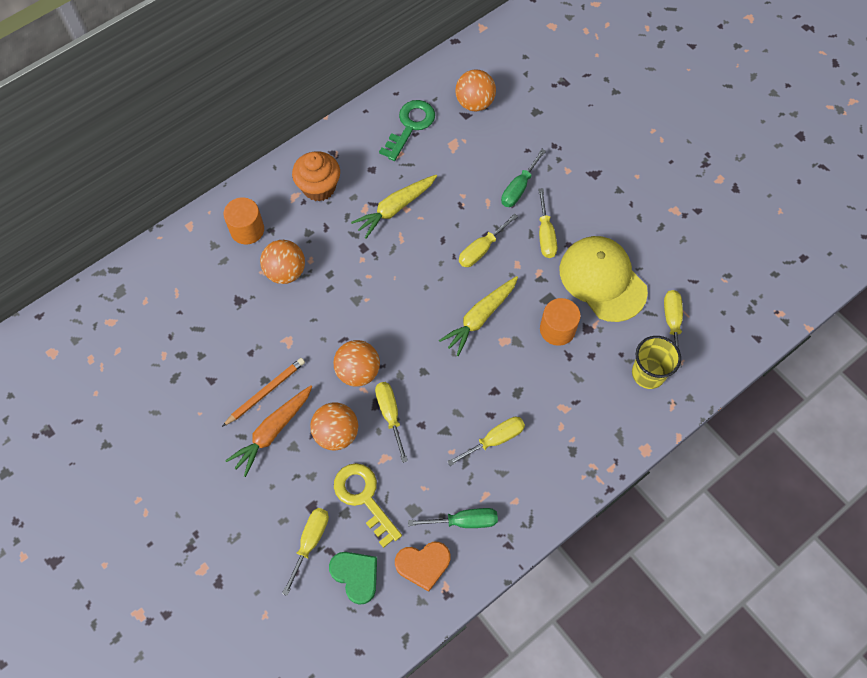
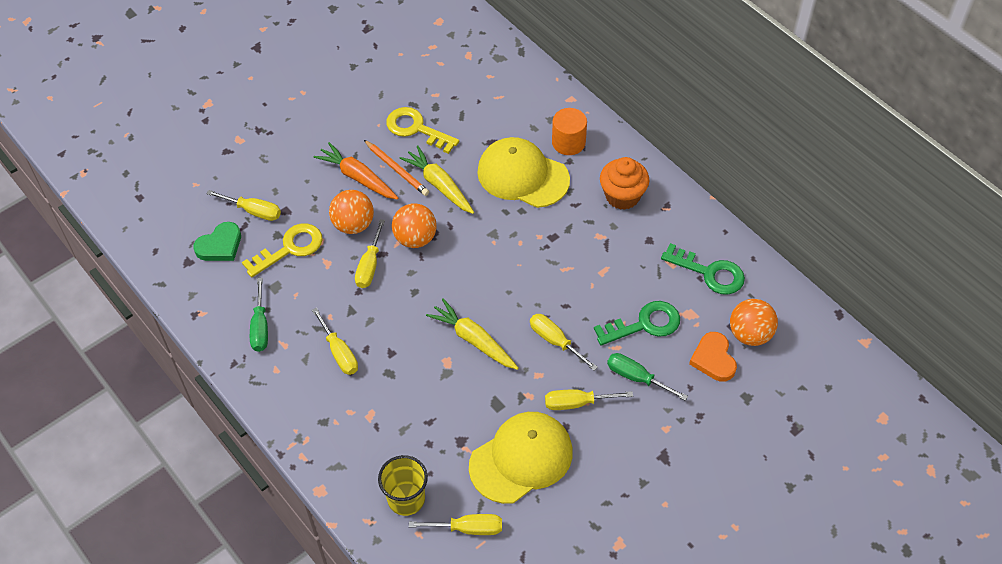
camera: 90 degrees right, 10 degrees down
orange ball [260,240,305,284] -> yellow cap [477,137,570,208]
yellow carrot [351,175,437,238] -> yellow carrot moved to [399,145,474,214]
yellow screwdriver [375,382,408,463] -> yellow screwdriver turned 120 degrees clockwise [355,219,385,288]
orange heart [395,542,450,592] -> orange heart moved to [689,332,737,382]
orange cylinder [540,298,581,346] -> none
none -> yellow key [386,107,459,154]
none -> green key [594,301,680,345]

